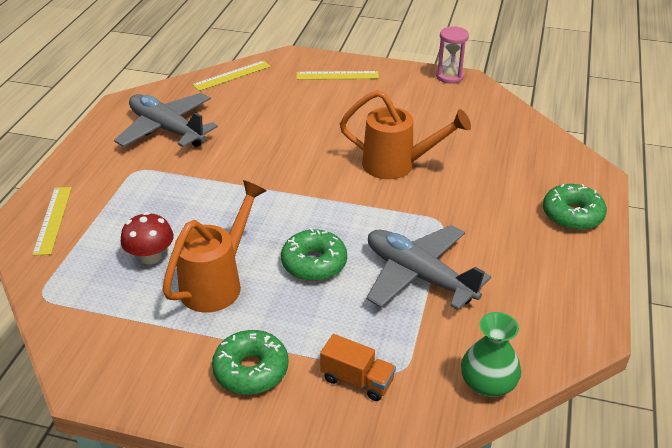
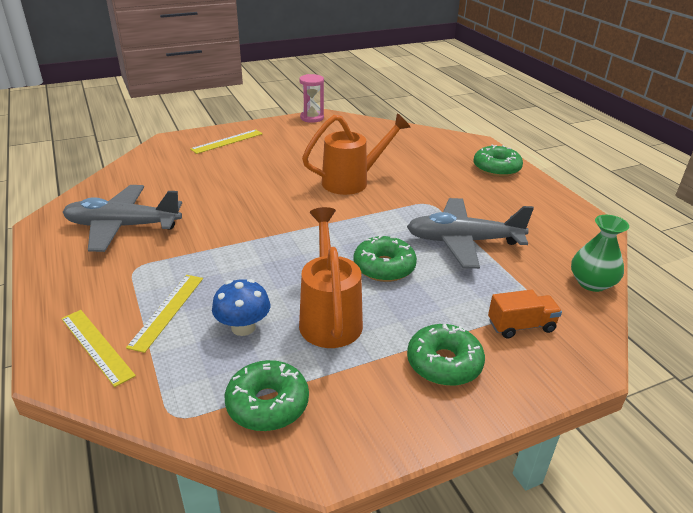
camera: 40 degrees left, 5 degrees down
red mushroom [121,212,174,264] -> blue mushroom [212,279,270,336]
yellow ruler [192,61,271,91] -> yellow ruler moved to [126,275,203,353]
none -> green donut [225,360,309,431]

